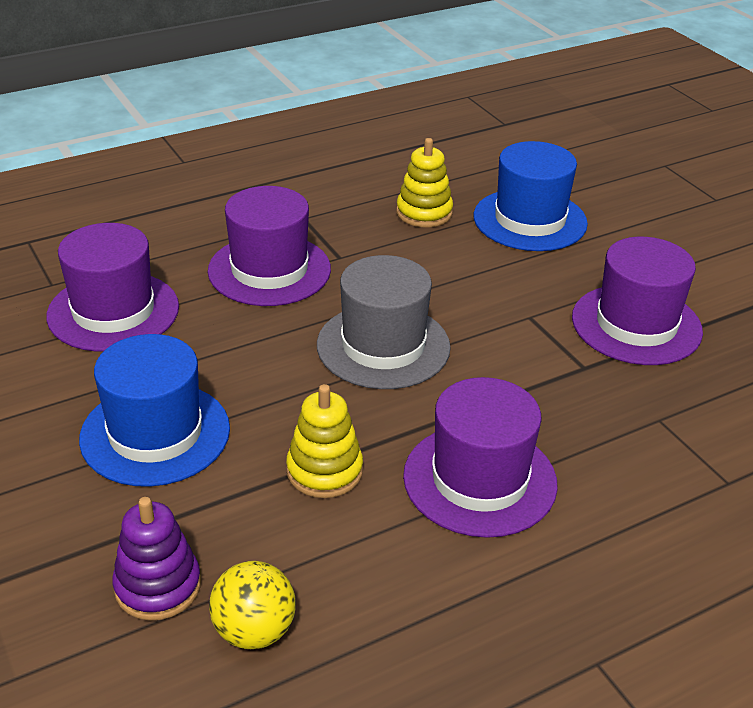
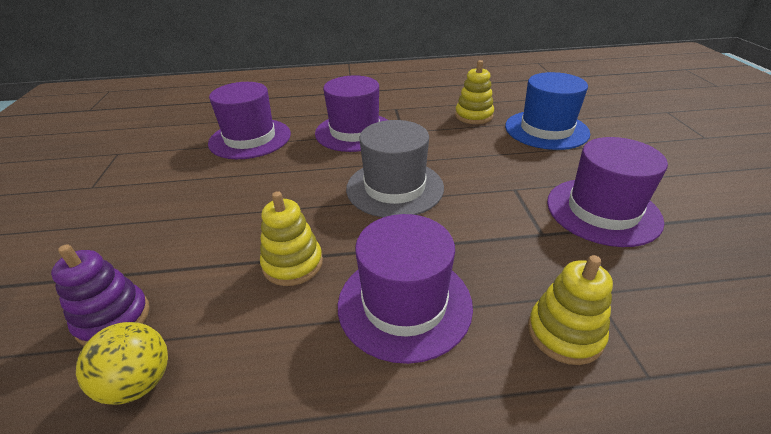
camera: 25 degrees right, 0 degrees up
blue hat [79,334,230,487] -> none
none -> yellow stacking toy [528,255,613,365]

